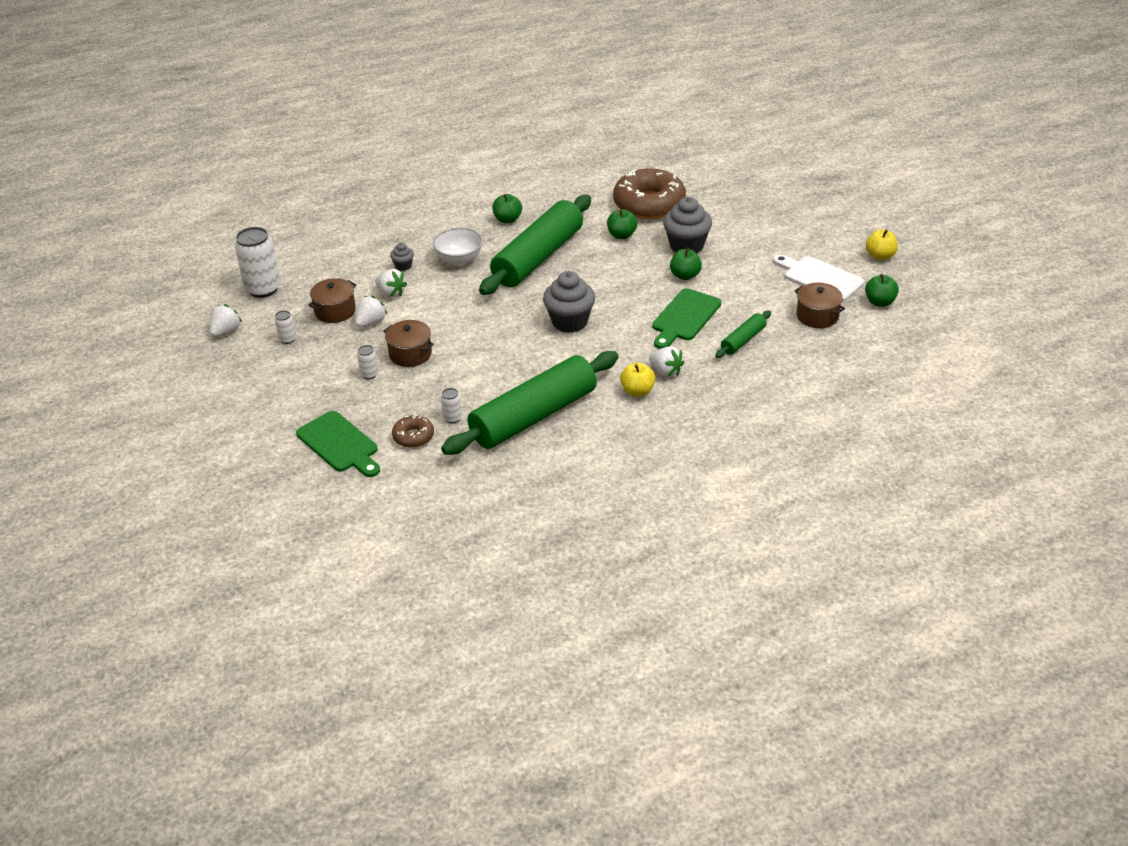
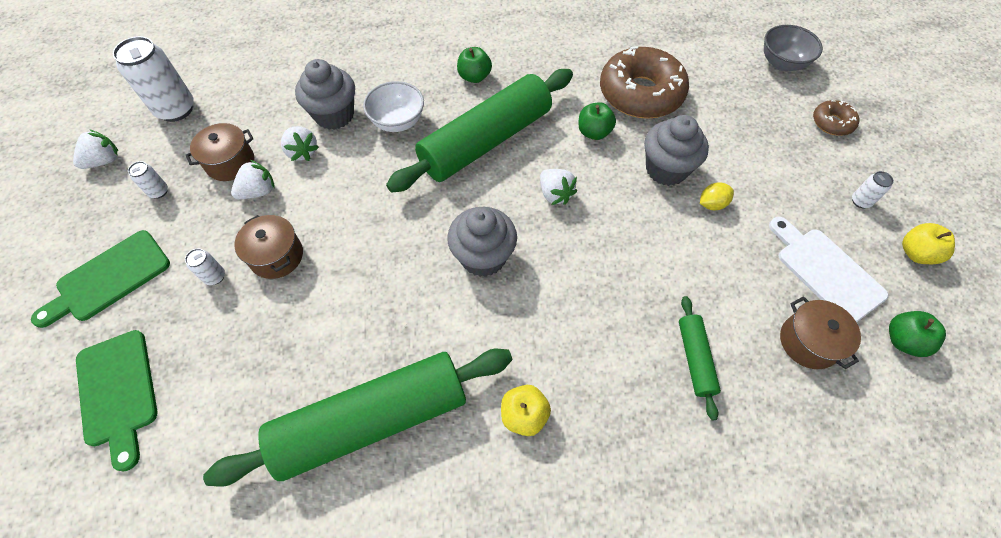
camera: 15 degrees right, 20 degrees up
grey cupcake [390,243,414,271] -> grey cupcake [295,59,355,130], size x2.07
brown donut [392,415,434,448] -> brown donut moved to [813,100,860,136]
white can [441,388,462,423] -> white can moved to [852,171,894,208]
white strawberry [649,346,684,377] -> white strawberry moved to [540,169,577,205]
green cutting board [652,289,721,349] -> green cutting board moved to [31,230,170,328]
green apple [670,247,702,280] -> none
green rolling pin [715,311,771,358] -> green rolling pin turned 60 degrees counterclockwise [679,296,721,421]
none -> yellow lemon [700,182,734,210]
none -> grey bowl [764,25,823,71]

